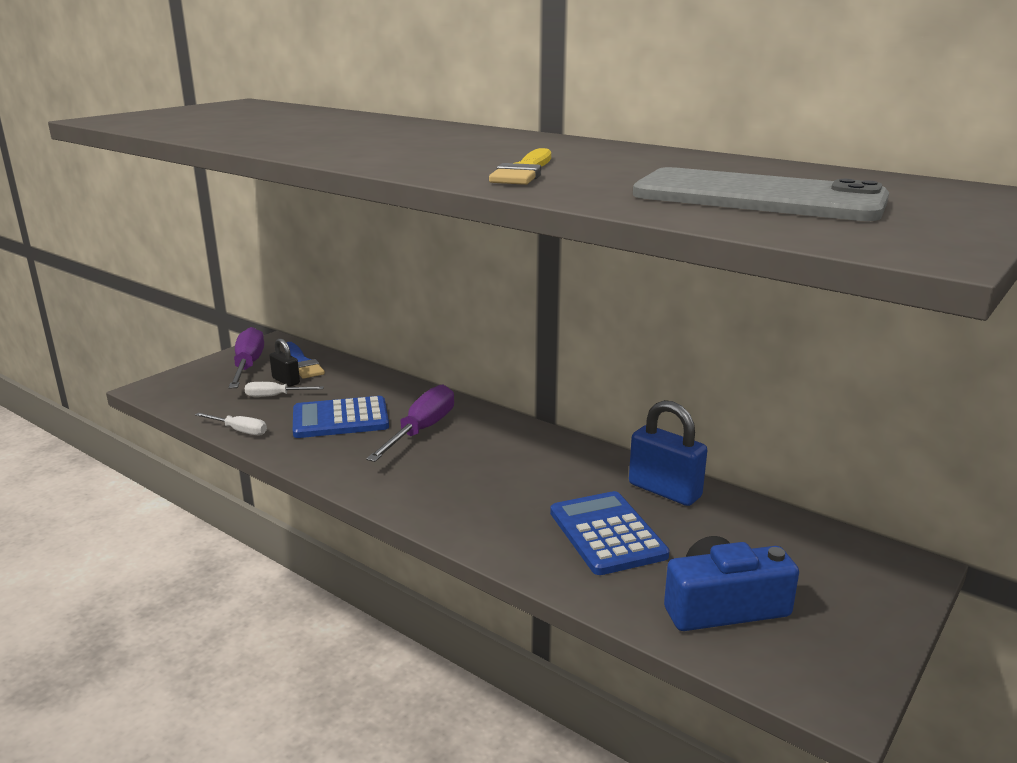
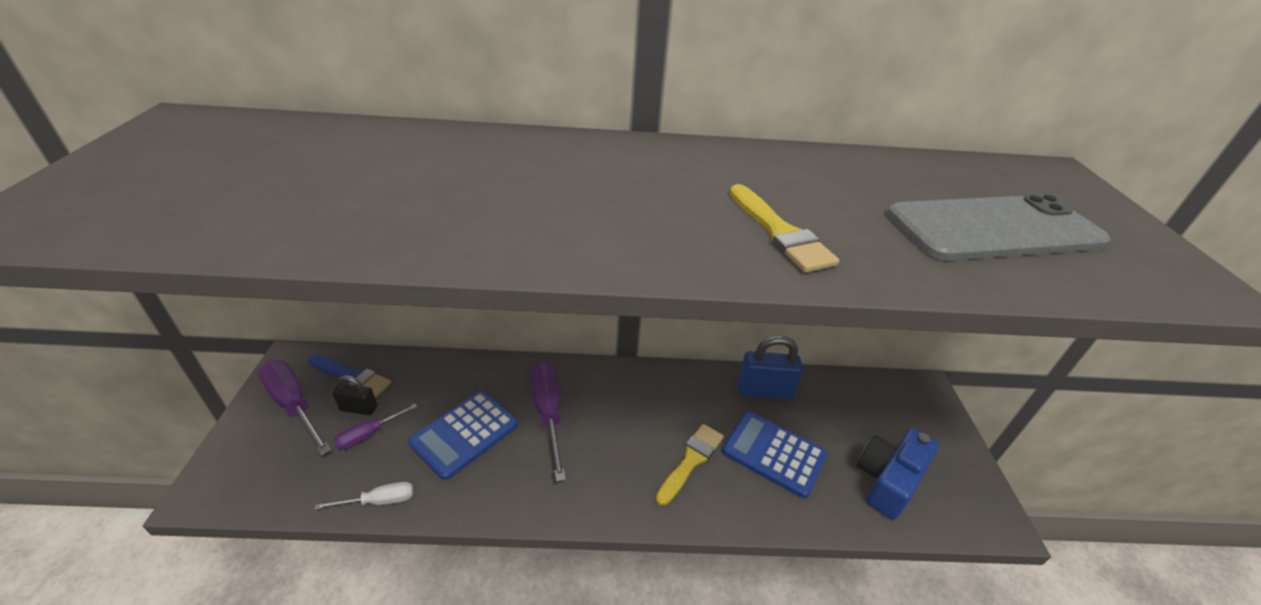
camera: 40 degrees left, 15 degrees up
white screwdriver [245,382,324,397] -> purple screwdriver [333,404,417,450]
none -> yellow brush [655,424,724,506]

